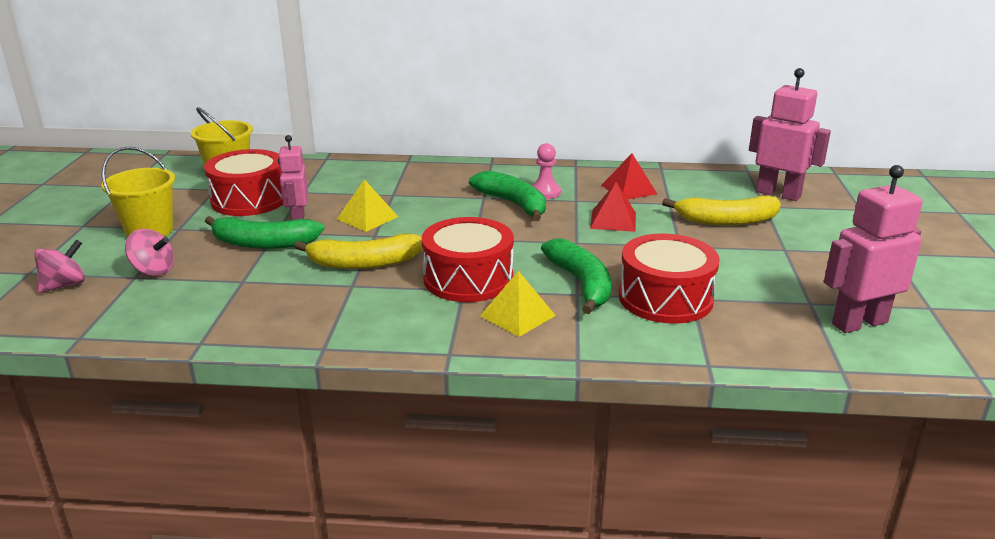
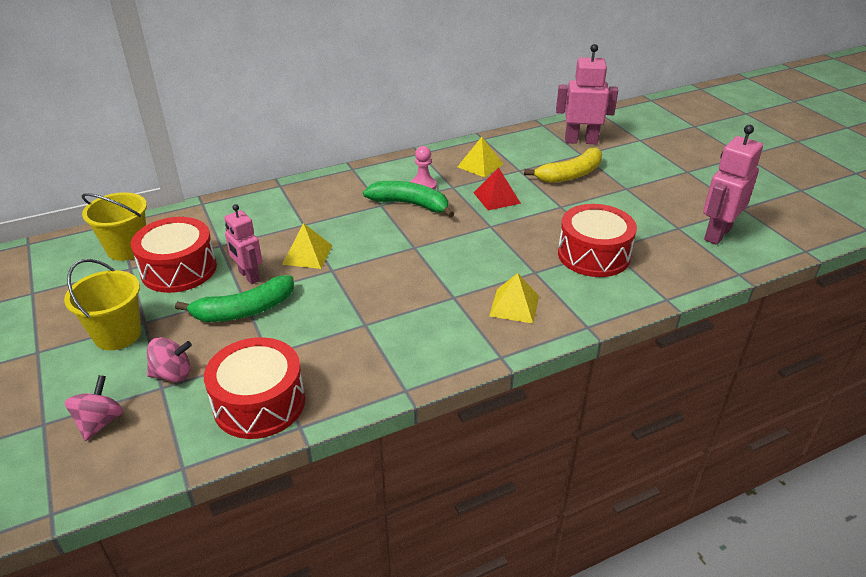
camera: 30 degrees left, 10 degrees up
yellow banana [294,234,423,269] -> none
red drum [422,217,514,302] -> red drum moved to [204,337,305,439]
green banana [541,239,611,314] -> none
red pyramid [602,153,657,199] -> yellow pyramid [458,137,503,178]

